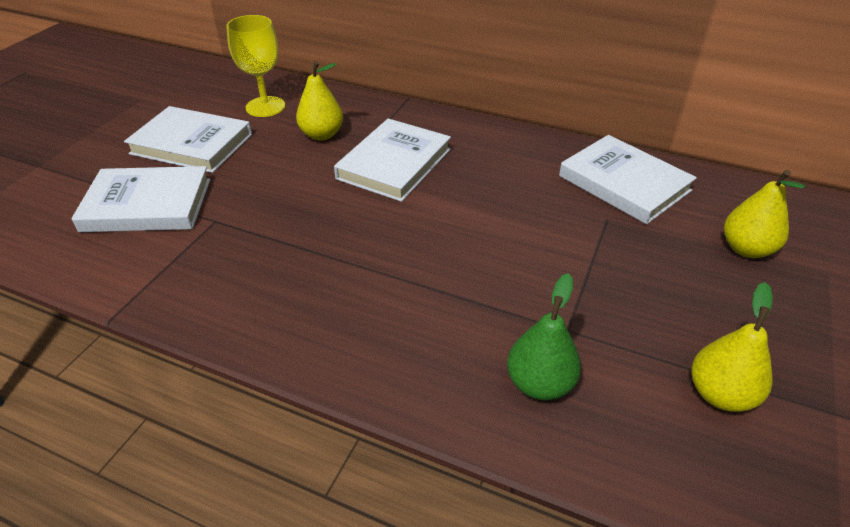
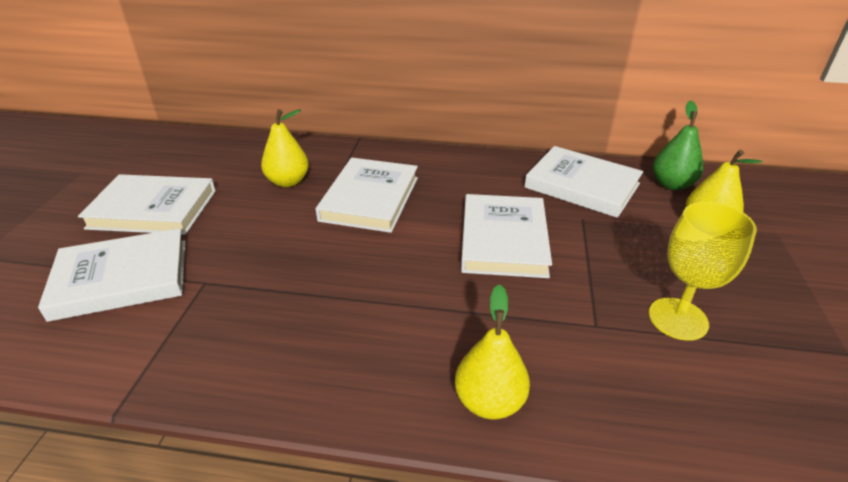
camera: 15 degrees left, 5 degrees down
yellow goblet [227,15,285,117] -> yellow goblet moved to [649,202,757,341]
green pear [507,273,581,400] -> green pear moved to [653,101,703,190]
yellow pear [691,282,773,412] -> yellow pear moved to [455,284,530,419]
none -> white book [461,194,552,278]

